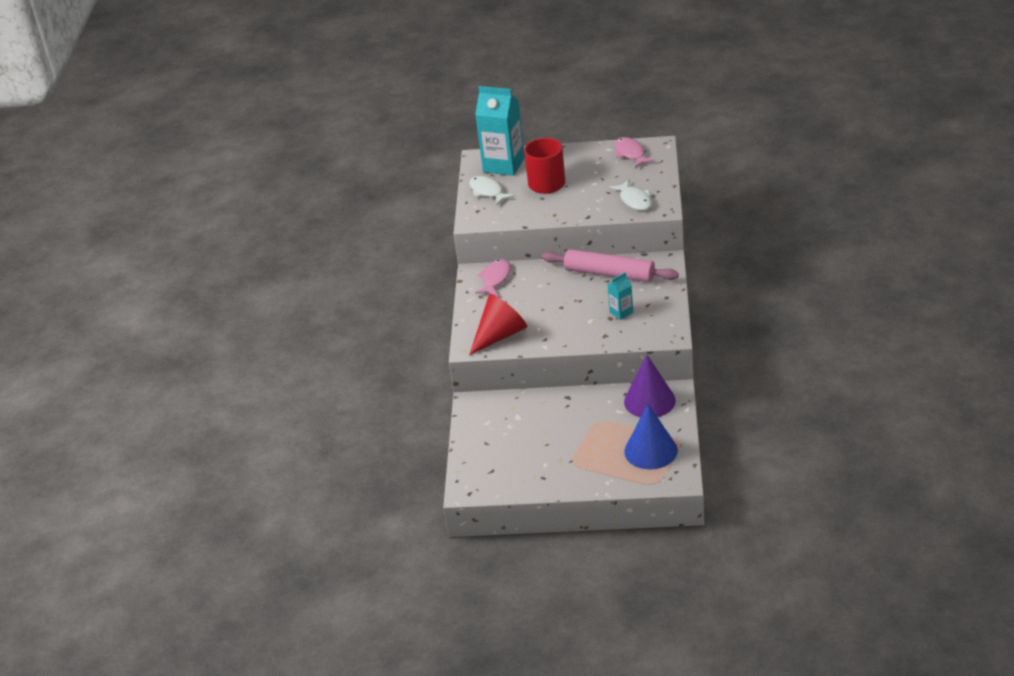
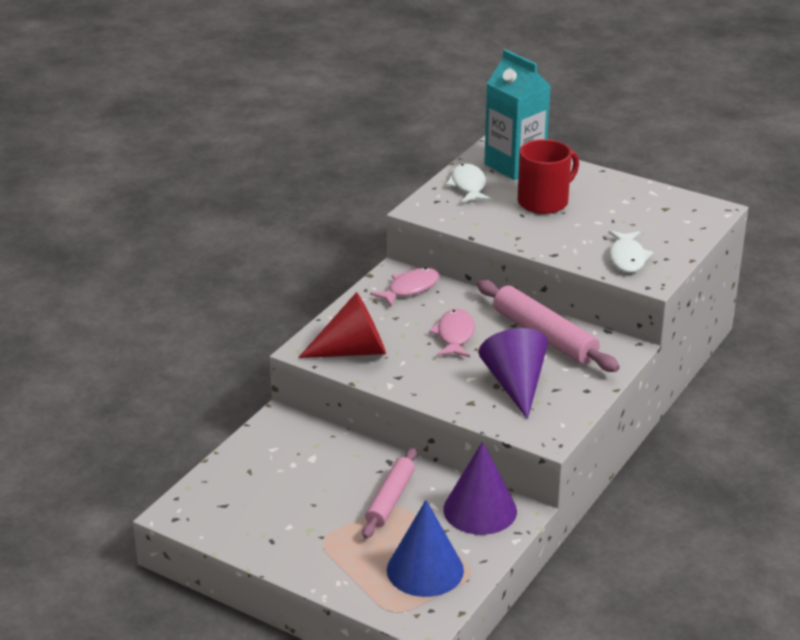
camera: 25 degrees right, 5 degrees down
turquoise carton [608,272,633,320] -> purple cone [478,328,548,419]
pink fish [615,137,655,168] -> pink fish moved to [429,309,475,357]
none -> pink rolling pin [362,448,417,539]

